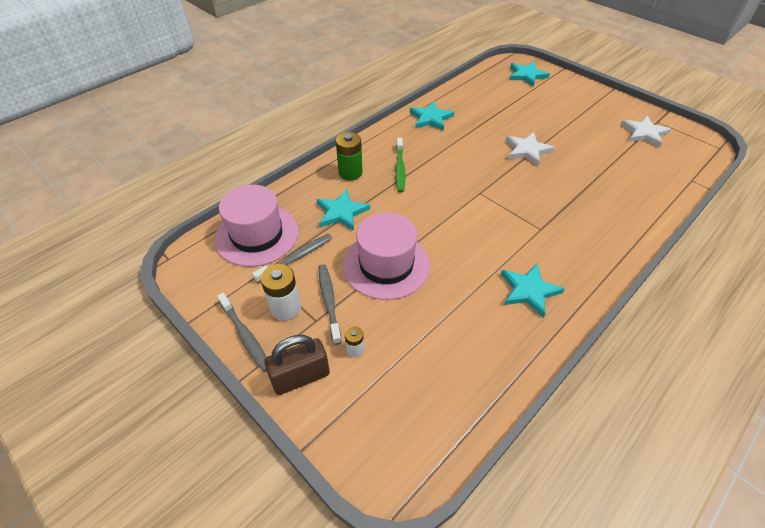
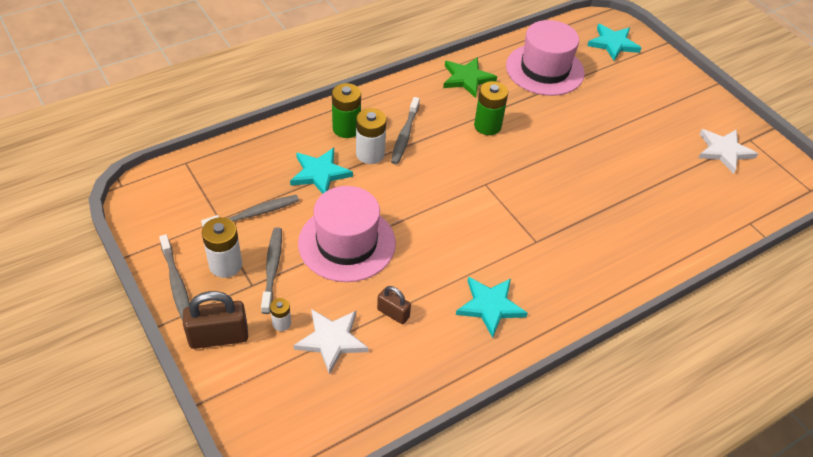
camera: 10 degrees right, 0 degrees up
pink hat [215,185,299,267] -> pink hat moved to [506,20,585,96]
green toothbrush [395,138,405,192] -> grey toothbrush [391,97,420,164]
turquoise star [410,101,454,131] -> green star [443,57,497,98]
white star [506,132,555,166] -> white star moved to [293,309,369,375]
none -> white battery [356,108,386,164]
none -> brown padlock [377,286,411,324]
none -> green battery [474,81,508,135]

